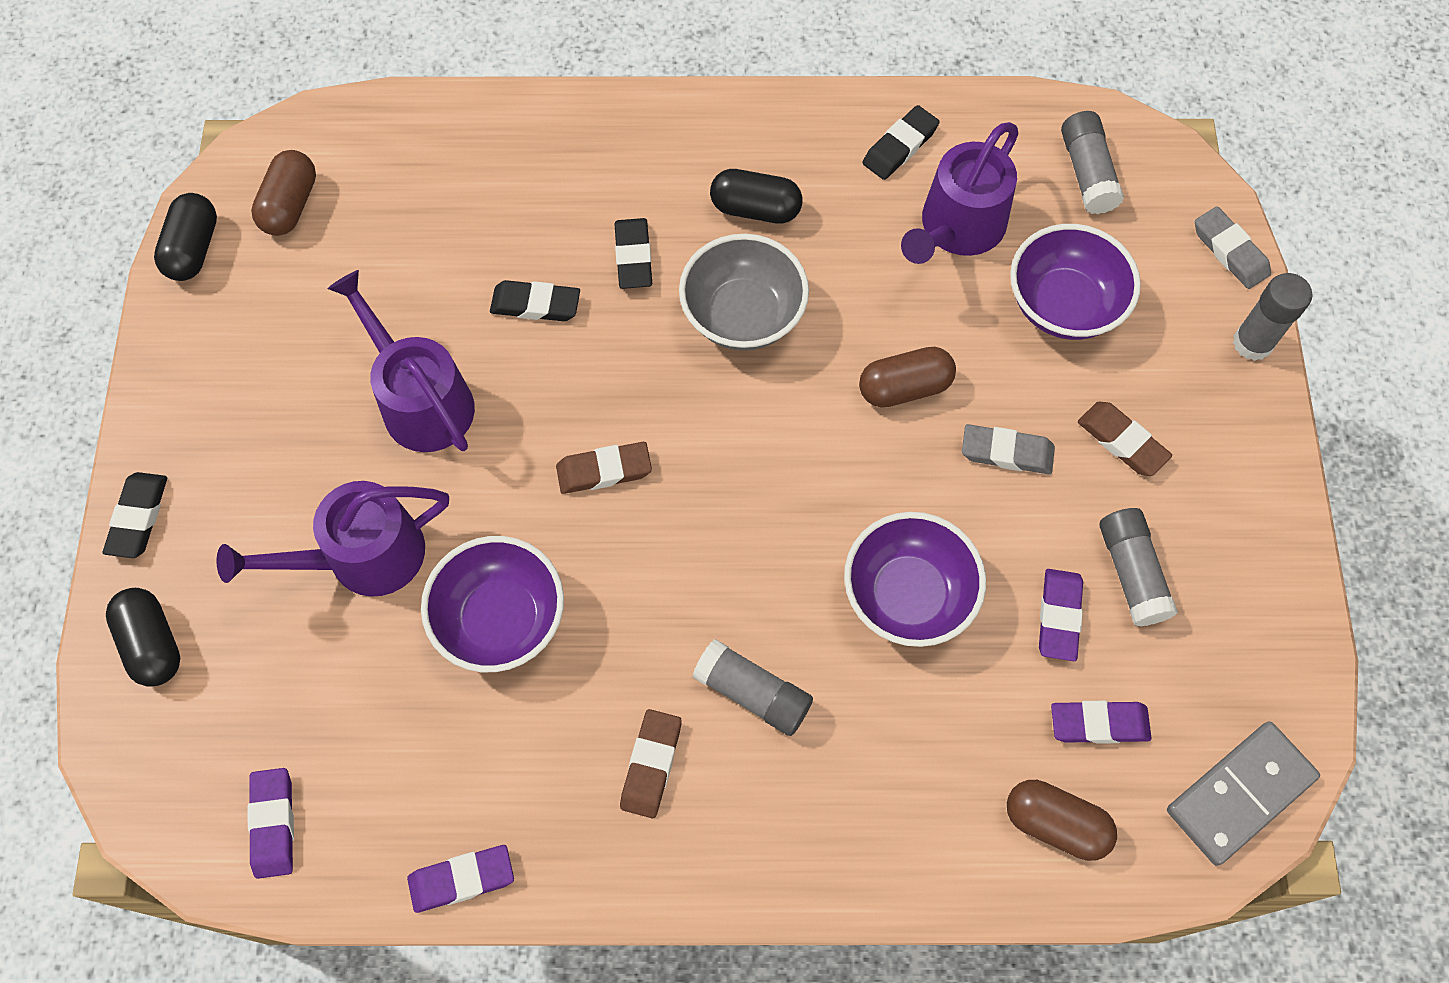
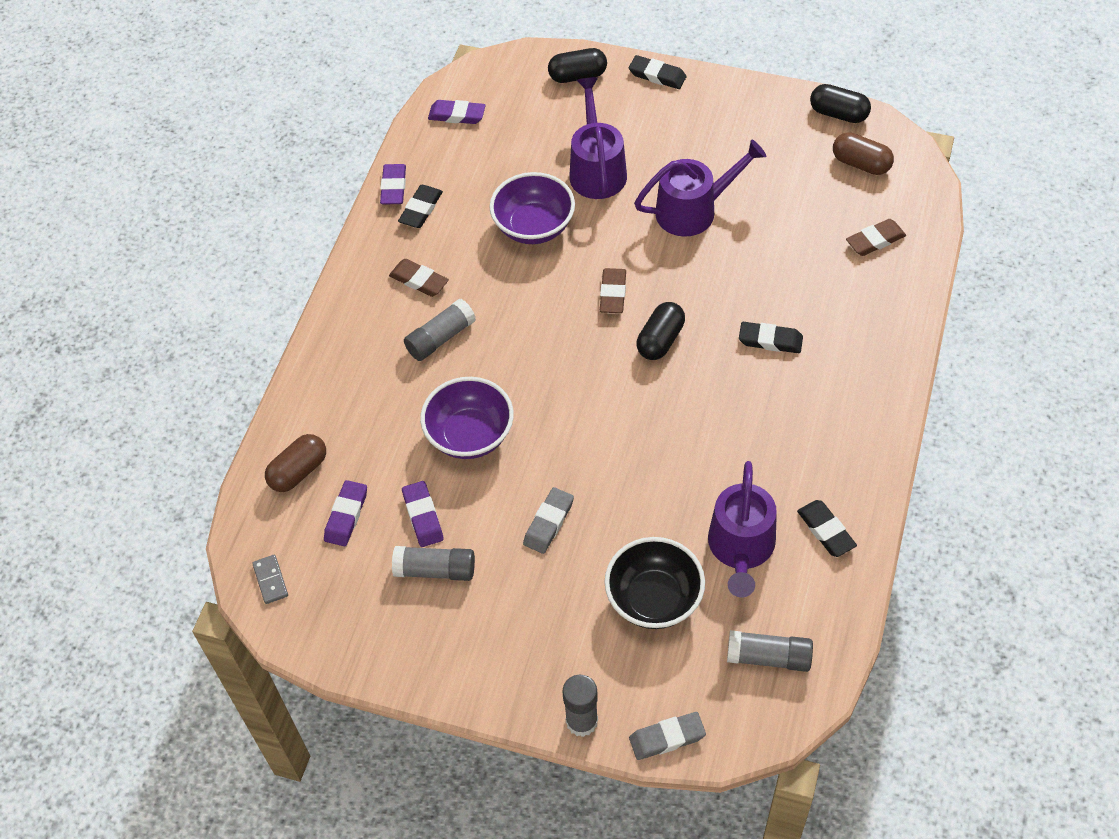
camera: 110 degrees right, 10 degrees down
black eraser [490,280,580,321] -> black eraser moved to [398,185,443,228]
grey bowl [679,234,809,351] -> none
black capsule [710,169,803,224] -> black capsule moved to [637,302,685,360]
brown capsule [859,347,956,407] -> none
purple watering can [901,122,1018,264] -> purple watering can turned 135 degrees counterclockwise [708,461,777,598]
purple bowl [1010,224,1141,340] -> black bowl [604,537,705,629]
purple eraser [1039,569,1083,661] -> purple eraser turned 45 degrees clockwise [402,481,444,547]
brown eraser [1078,402,1172,476] -> brown eraser moved to [846,219,906,256]
grey domino [1167,721,1320,866] -> grey domino [252,555,288,604], size x0.50

